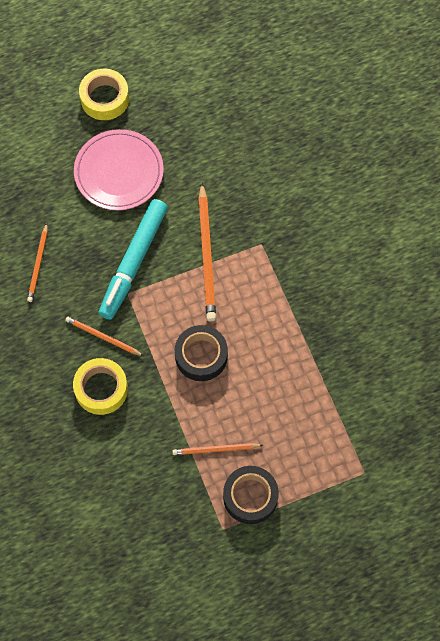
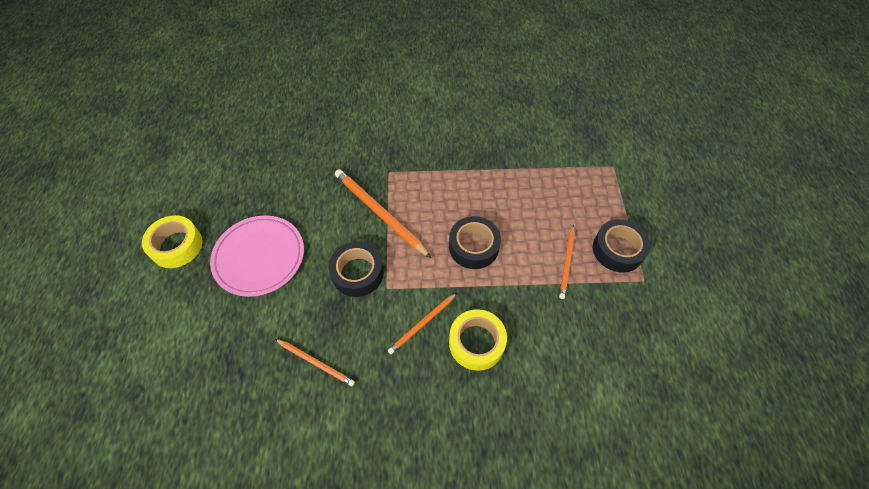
camera: 70 degrees left, 10 degrees down
turquoise marker [99,199,168,320] -> black tape [329,242,384,297]
orange pencil [198,183,216,322] -> orange pencil turned 150 degrees counterclockwise [335,169,431,258]

